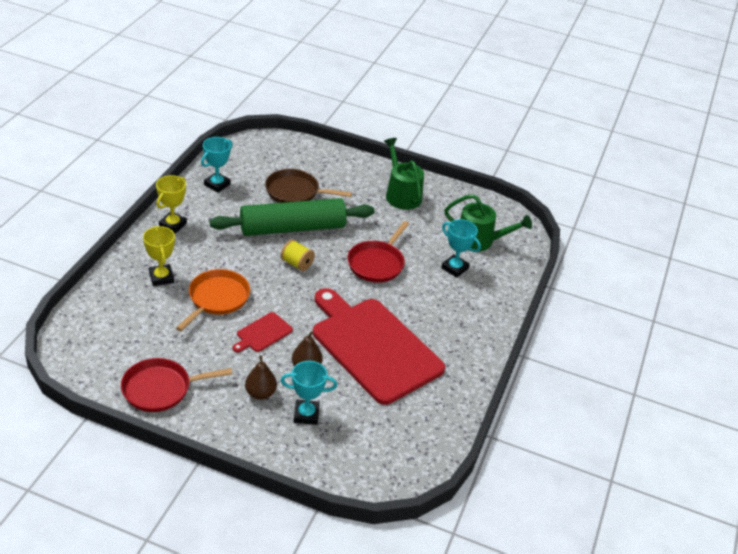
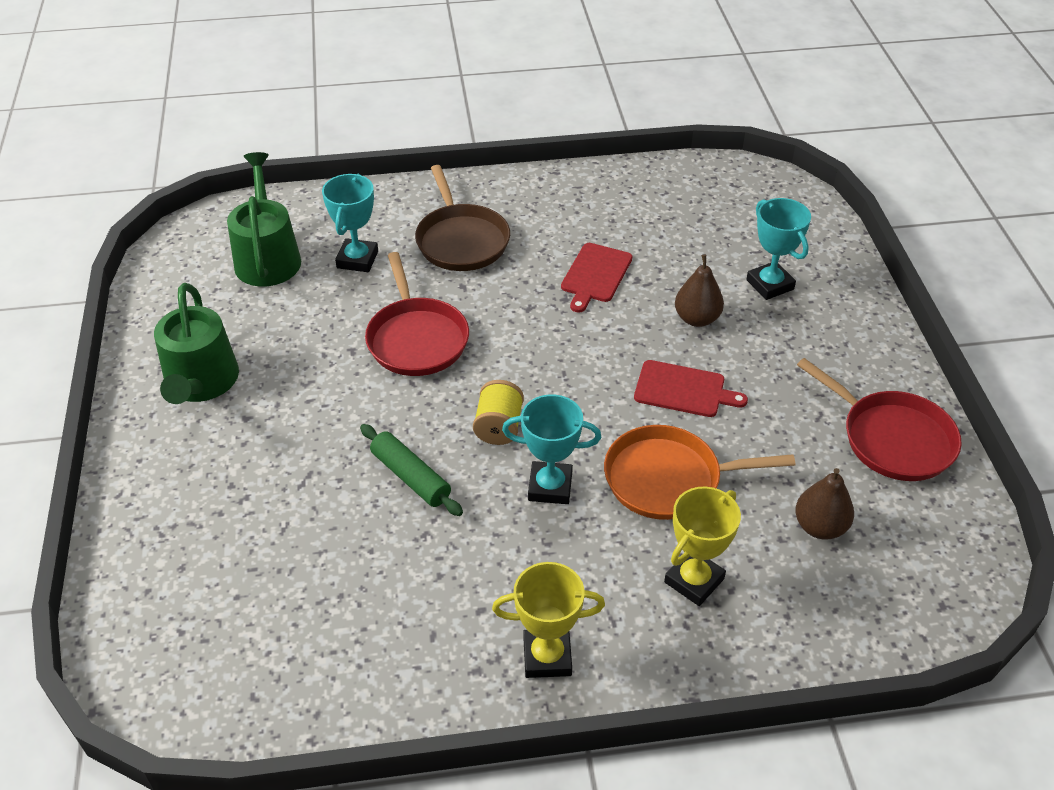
camera: 115 degrees left, 5 degrees up
turquoise trophy [201,137,232,193] -> turquoise trophy moved to [502,394,601,504]
green rolling pin [210,198,374,236] -> green rolling pin [360,424,463,516], size x0.45
brown pear [245,355,277,400] -> brown pear moved to [795,468,854,540]
brown pan [265,169,352,203] -> brown pan moved to [415,165,510,271]
red cutting board [313,288,445,405] -> red cutting board [561,243,632,313], size x0.40
red pan [347,221,409,283] -> red pan turned 75 degrees clockwise [365,252,469,376]
green watering can [384,138,424,210] -> green watering can turned 45 degrees counterclockwise [154,283,239,404]

